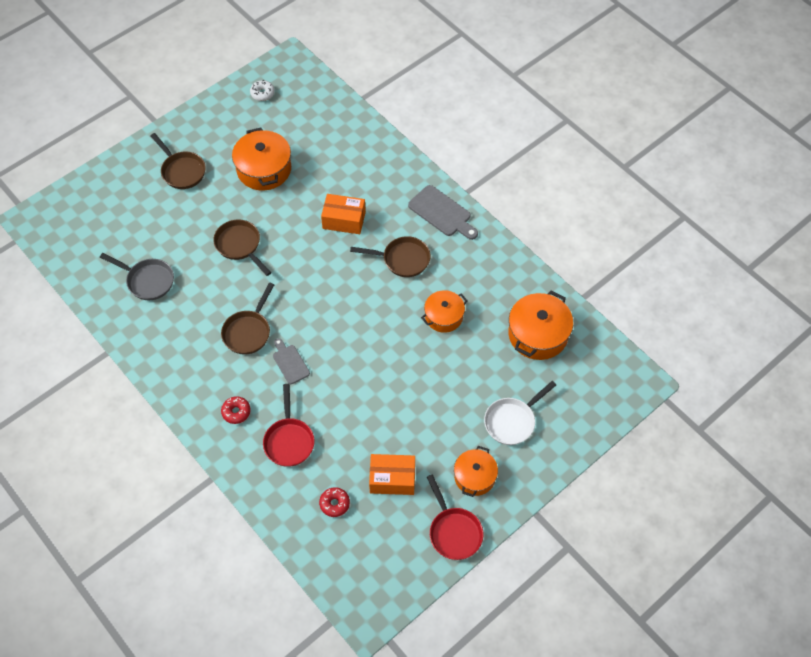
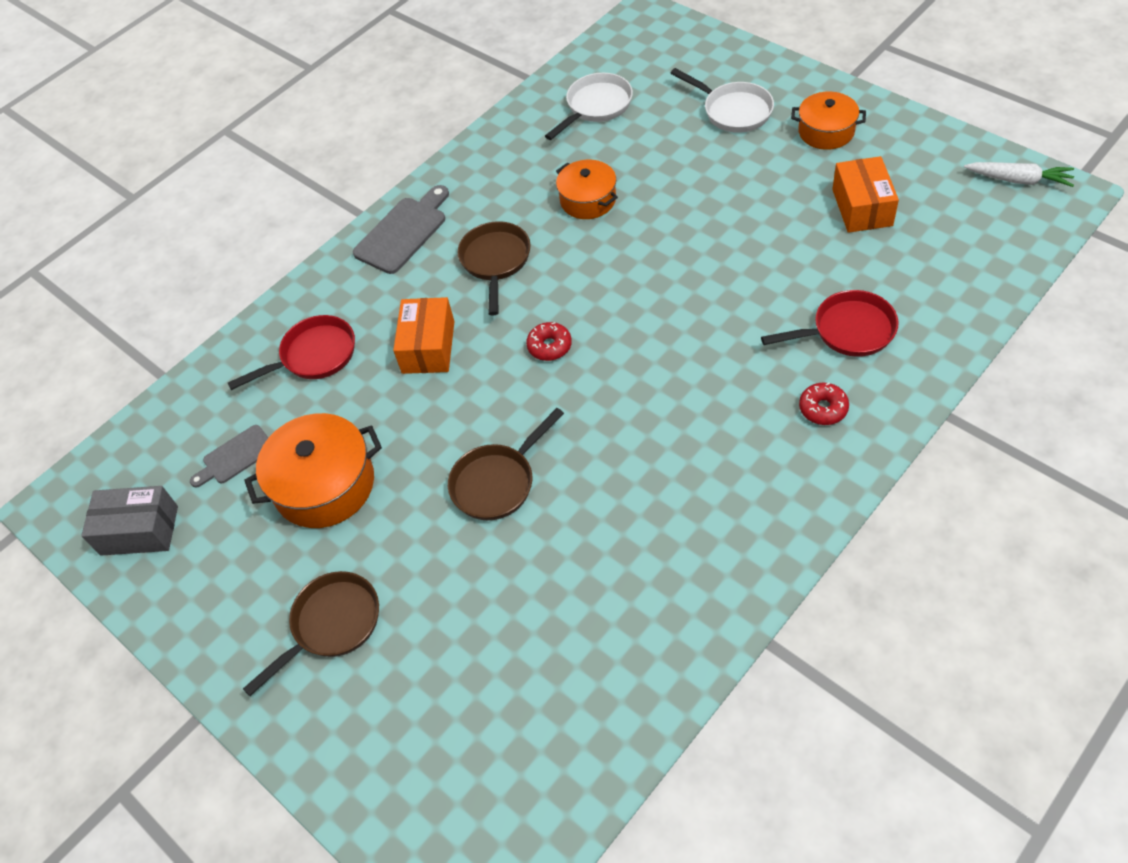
camera: 90 degrees left, 5 degrees down
grey pan [100,253,174,300] -> none
brown pan [221,282,274,355] -> none
white donut [250,80,275,101] -> grey box [81,486,178,556]
grey cutting board [273,338,310,384] -> grey cutting board moved to [190,425,268,488]
red donut [319,487,350,517] -> red donut moved to [526,322,572,361]
red pan [427,475,483,560] -> red pan moved to [228,315,355,390]
orange pot [508,291,573,360] -> white pan [545,73,633,140]
none -> white carrot [964,162,1074,187]

